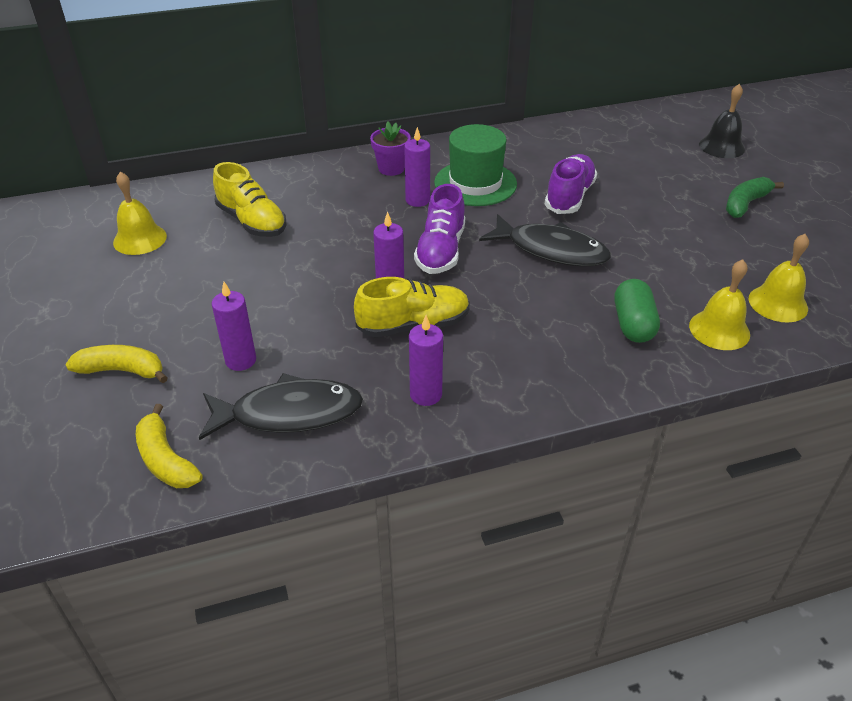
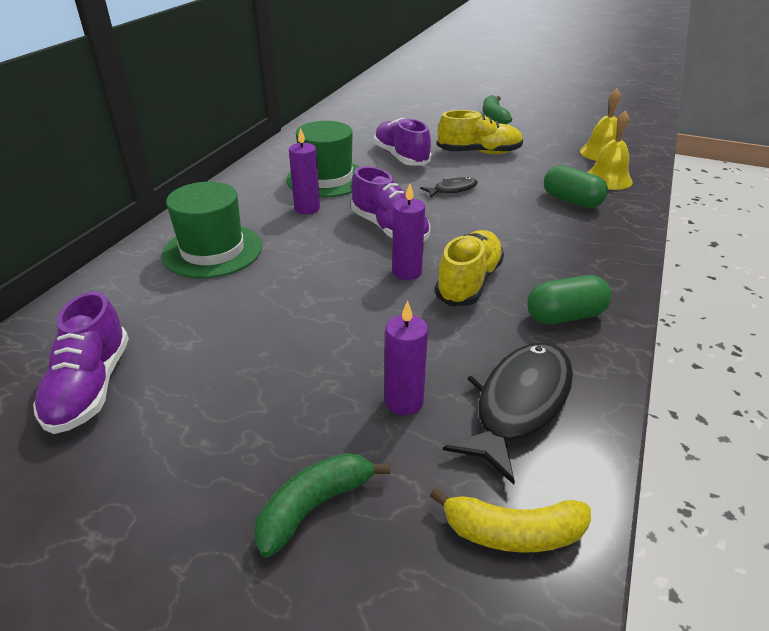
camera: 50 degrees left, 5 degrees down
yellow banana [65,345,168,383] -> green banana [254,453,391,557]
yellow bell [113,172,167,255] -> purple shoe [33,291,129,434]
yellow shoe [213,162,287,237] -> yellow shoe moved to [437,110,523,154]
purple flower pot [370,122,411,176] -> none
purple candle [409,315,443,406] -> green capsule [527,275,612,324]
black fish [479,214,611,266] -> black fish [420,177,478,198], size x0.51
black bell [699,84,745,158] -> none
none -> green hat [161,182,262,278]

